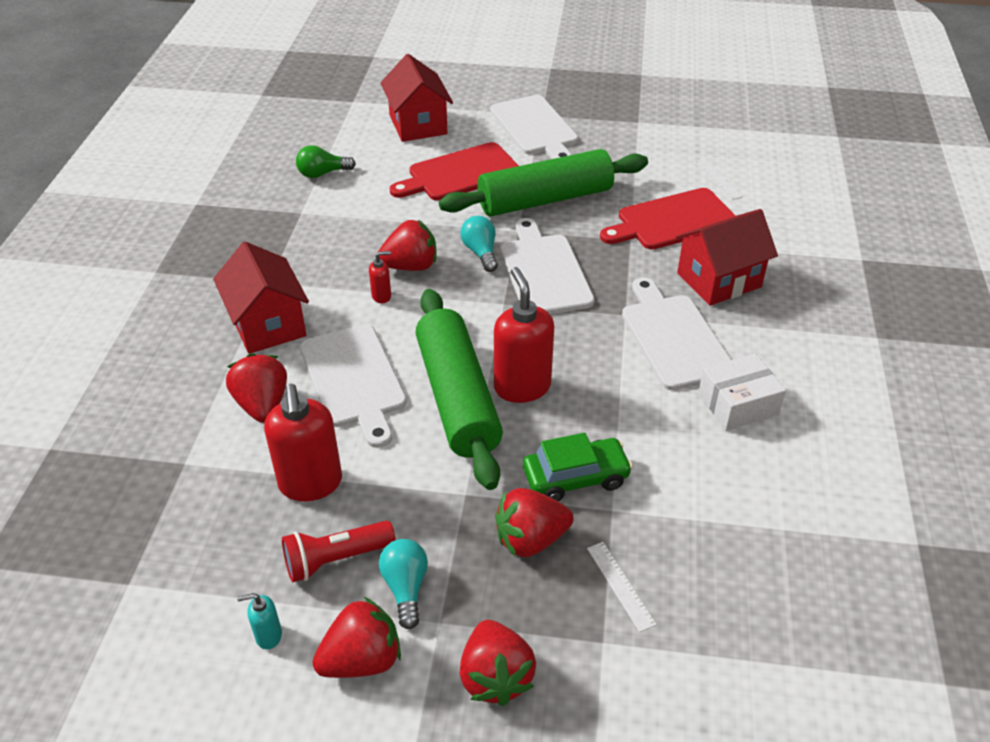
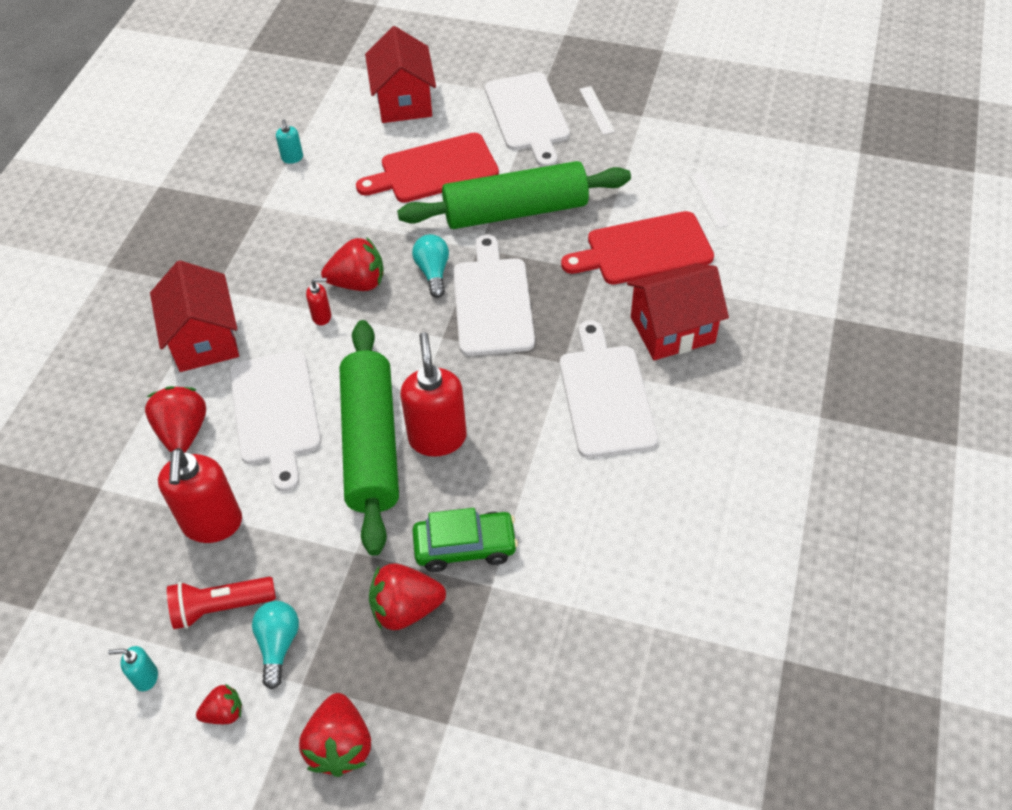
camera: 10 degrees right, 10 degrees up
green light bulb [296,145,356,178] -> turquoise soap dispenser [276,119,303,164]
red strawberry [313,597,401,678] -> red strawberry [196,684,242,724], size x0.57
white ruler [587,542,657,632] -> white ruler moved to [579,86,615,135]
white box [698,353,786,431] -> none

